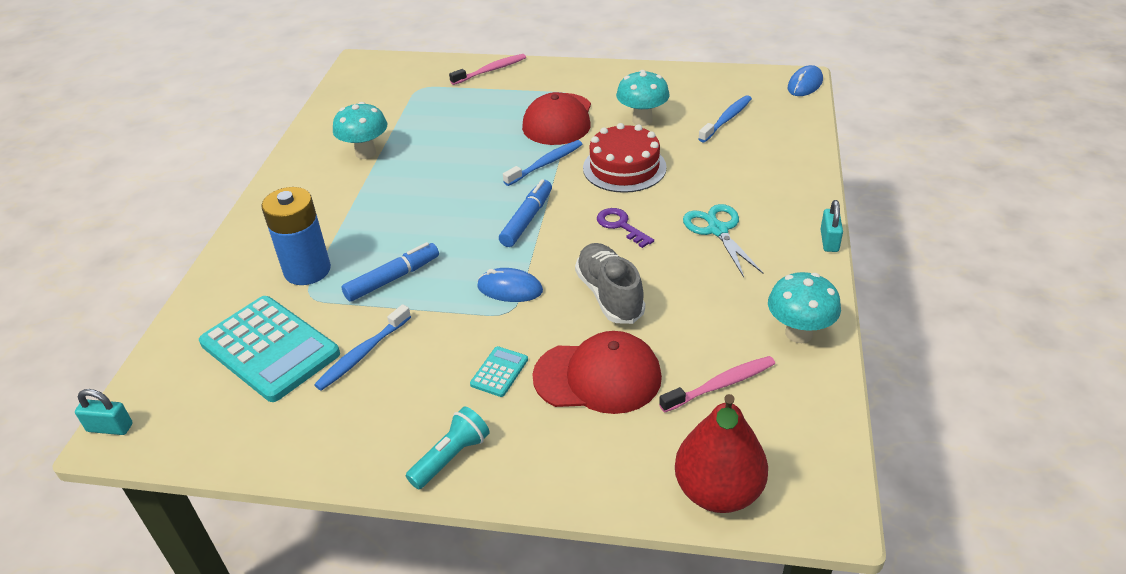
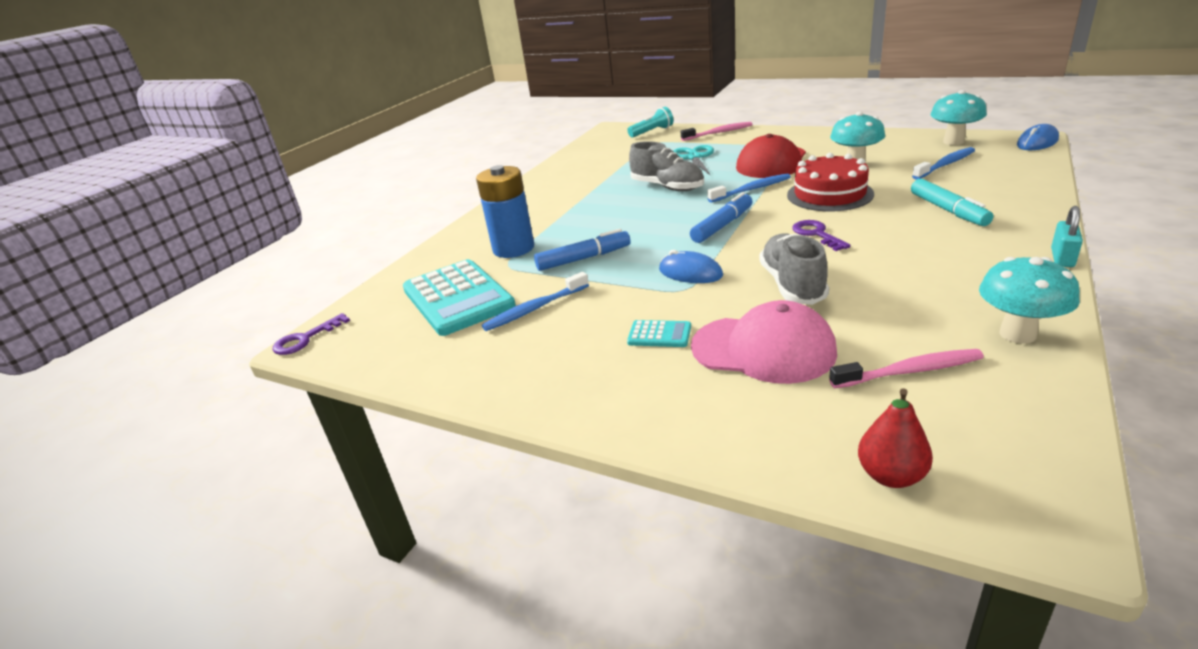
camera: 20 degrees right, 10 degrees down
turquoise padlock [75,389,133,435] -> purple key [272,313,350,355]
turquoise mushroom [333,102,387,159] -> turquoise mushroom moved to [931,90,987,145]
turquoise flashlight [406,407,490,489] -> turquoise flashlight moved to [627,107,673,137]
turquoise calculator [470,346,528,397] -> turquoise calculator turned 60 degrees clockwise [627,320,691,347]
red cap [532,331,662,414] -> pink cap [691,300,837,384]
red pear [675,394,768,513] -> red pear [858,388,933,488], size x0.59
turquoise scissors [683,204,763,277] -> turquoise scissors moved to [673,145,714,176]
none -> grey shoe [629,141,704,191]
none -> turquoise marker [911,179,993,226]

